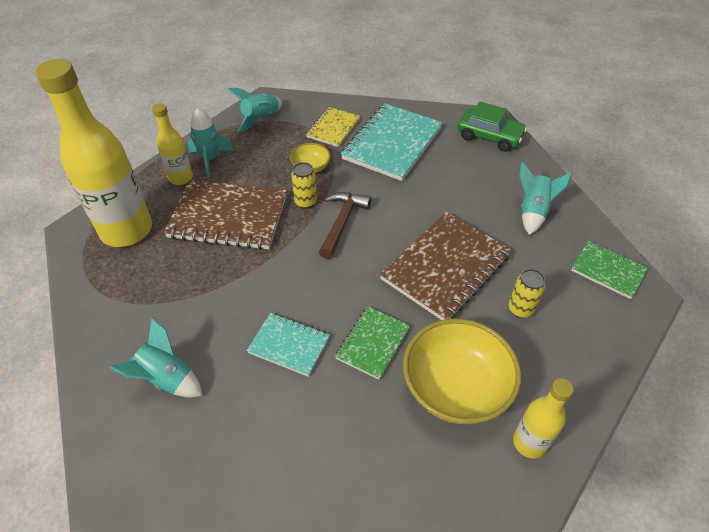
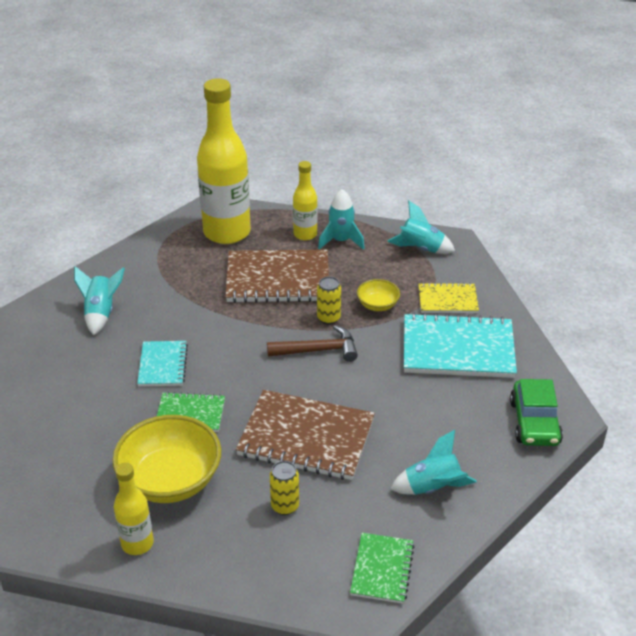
camera: 65 degrees right, 10 degrees down
brown notebook [164,180,287,250] -> brown notebook turned 75 degrees counterclockwise [225,249,329,303]

